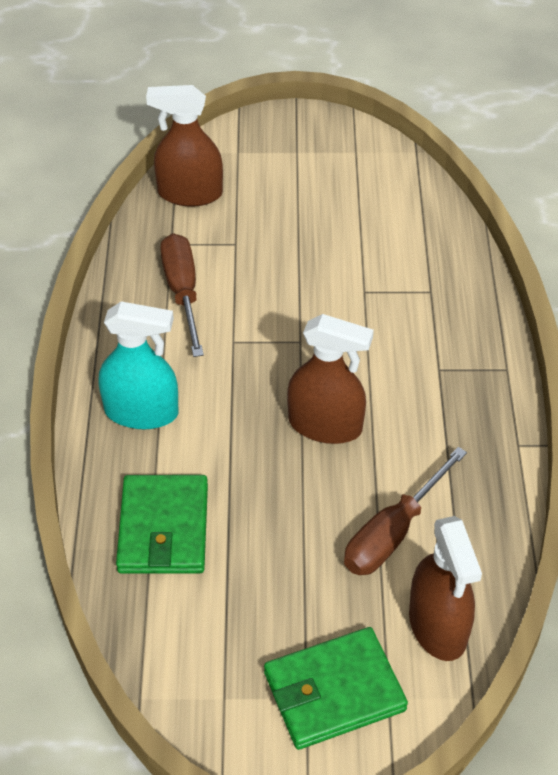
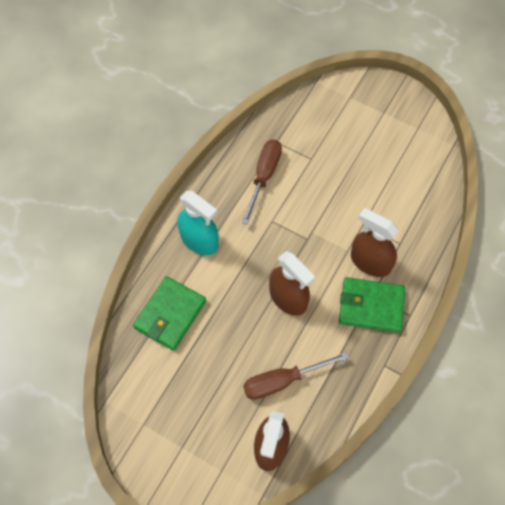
camera: 30 degrees right, 15 degrees up
brown spray bottle [146,85,223,206] -> brown spray bottle moved to [351,208,399,277]
green wallet [264,627,408,750] -> green wallet moved to [339,277,405,333]

